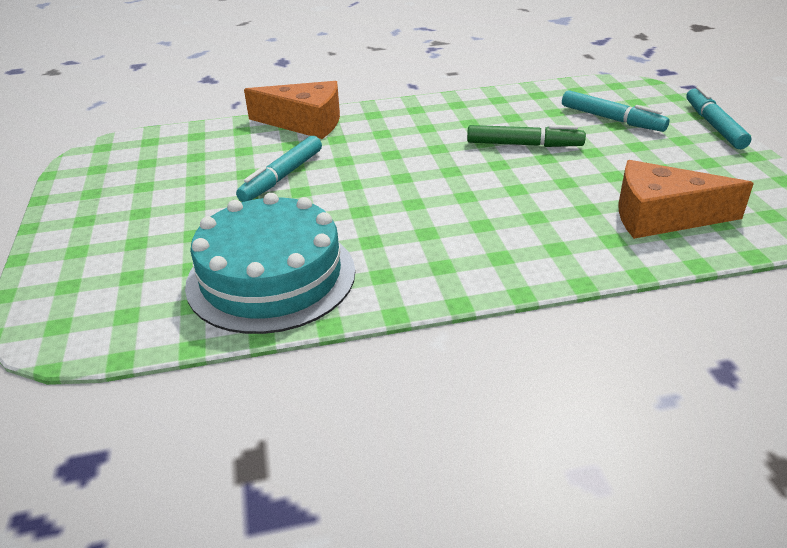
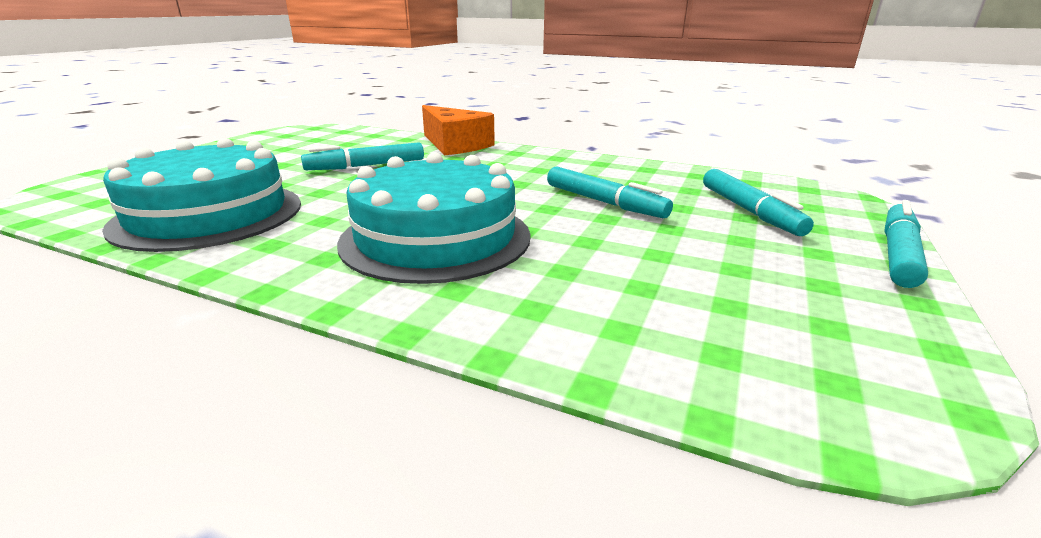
camera: 35 degrees right, 10 degrees down
green marker [467,125,586,147] -> turquoise marker [547,167,673,218]
orange cheese [619,160,754,239] -> none
none -> turquoise cake [337,152,531,284]

